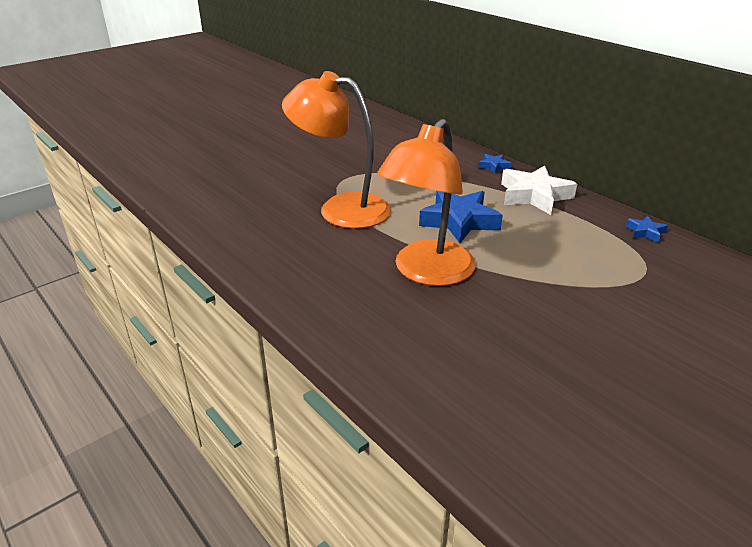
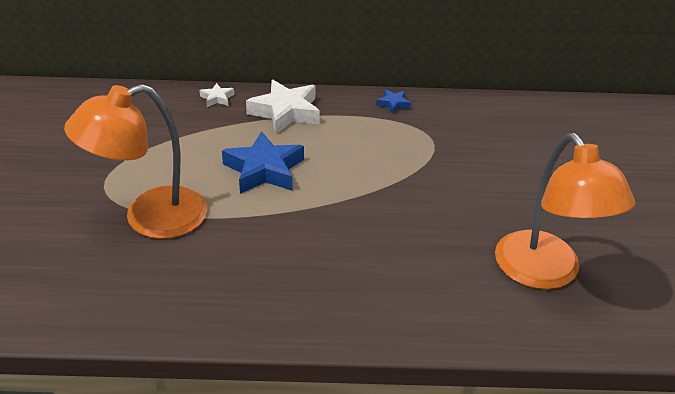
camera: 50 degrees left, 5 degrees up
orange lamp [377,119,475,286] -> orange lamp moved to [495,133,635,289]
blue star [478,154,512,174] -> white star [199,83,234,107]

